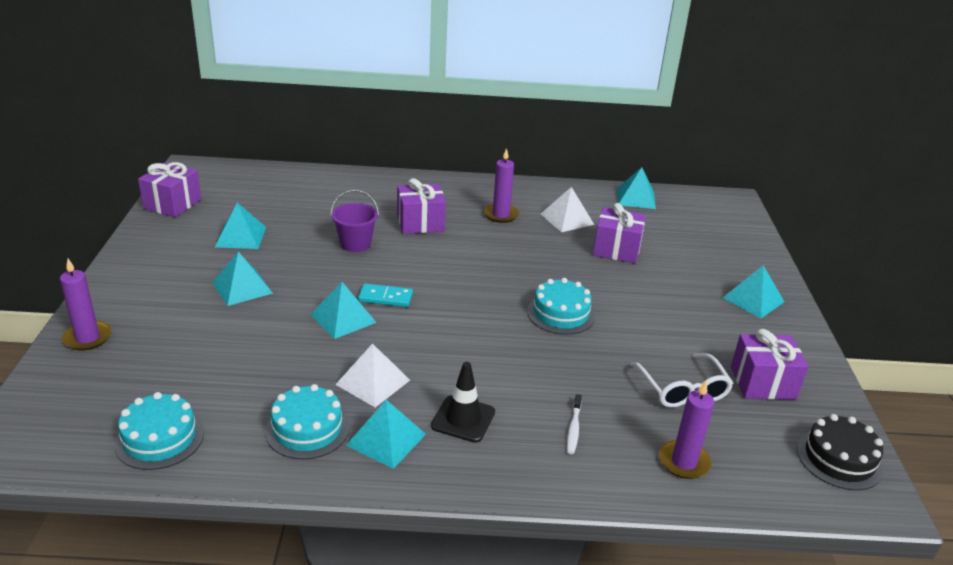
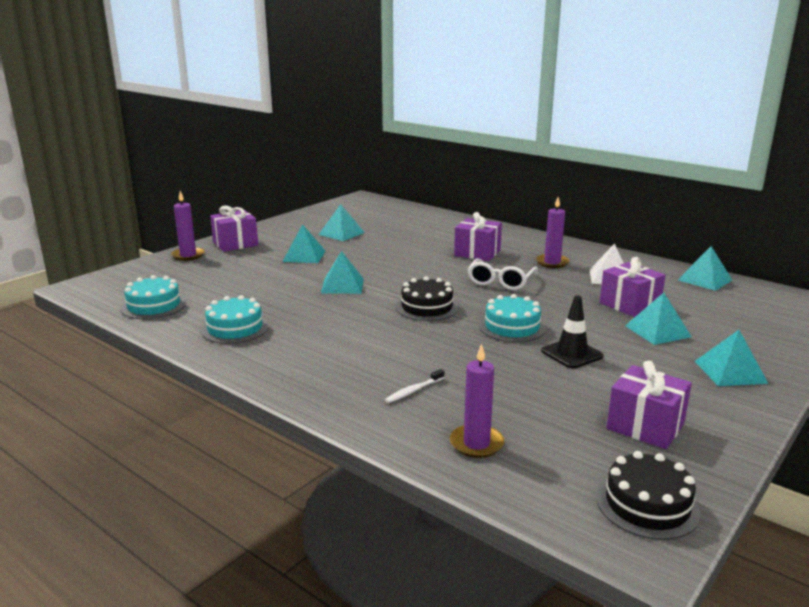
camera: 40 degrees right, 10 degrees down
purple gift [138,162,201,217] -> purple gift moved to [210,205,258,252]
purple bucket [331,189,379,252] -> none
white pyramid [335,343,410,408] -> none
turquoise pyramid [346,400,426,469] -> turquoise pyramid moved to [625,293,692,345]
turquoise domino [358,283,413,307] -> none
black traffic cone [431,362,495,443] -> black traffic cone moved to [541,295,603,368]
white glasses [630,353,733,408] -> white glasses moved to [468,258,538,290]
none -> black cake [396,276,458,321]

